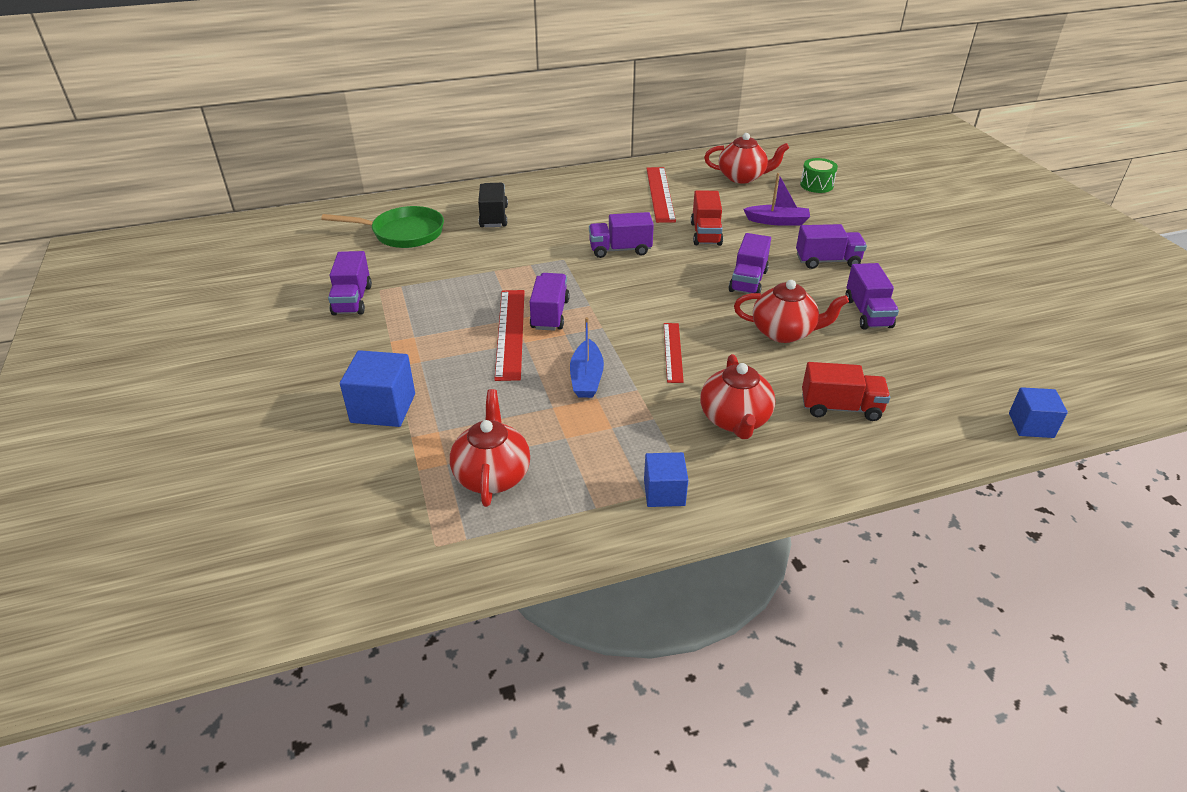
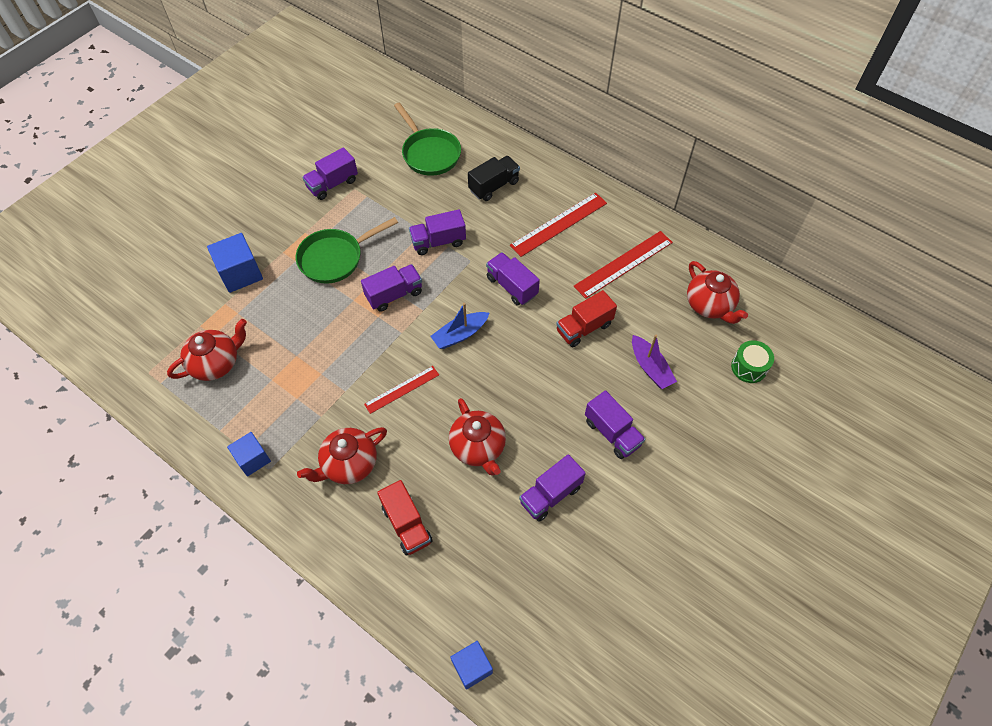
camera: 55 degrees right, 20 degrees up
red ruler [494,290,525,381] -> red ruler moved to [510,193,607,257]
blue boat [570,317,604,398] -> blue boat moved to [431,303,489,349]
purple truck [729,233,771,294] -> purple truck moved to [409,209,466,255]
none -> green pan [296,217,398,284]

